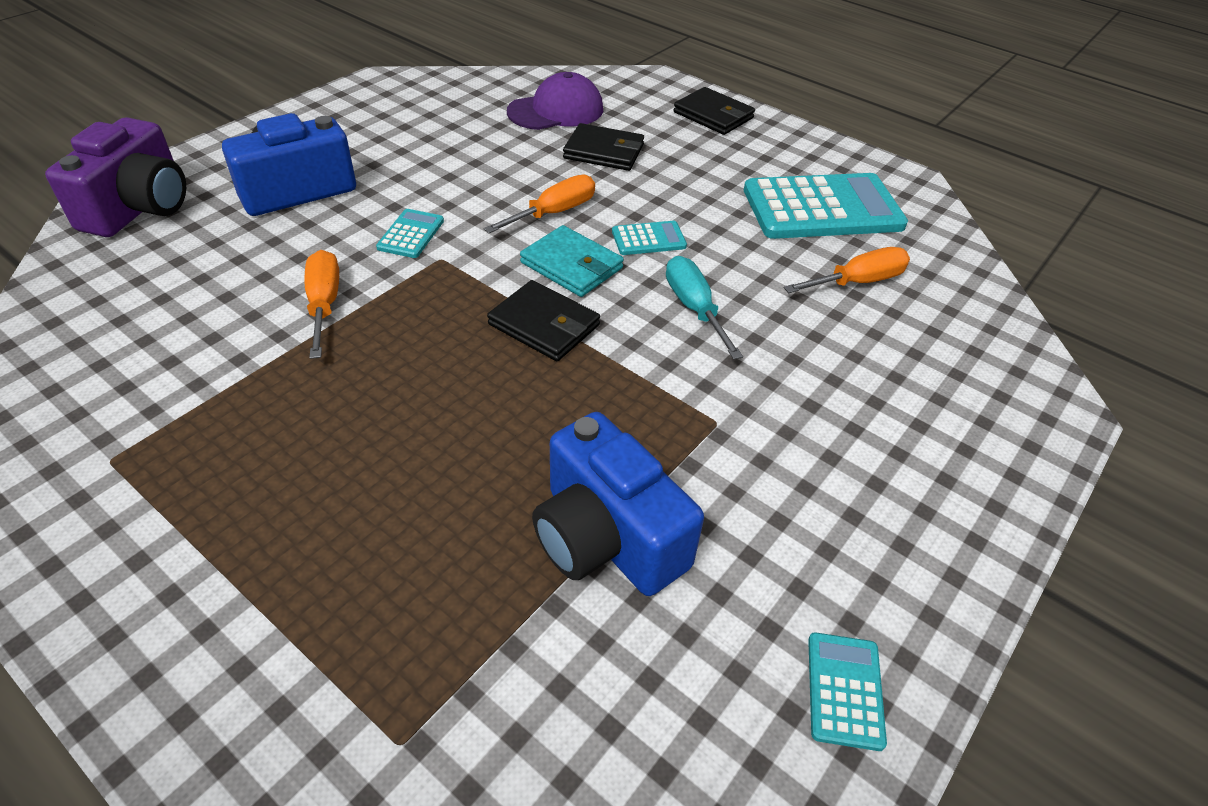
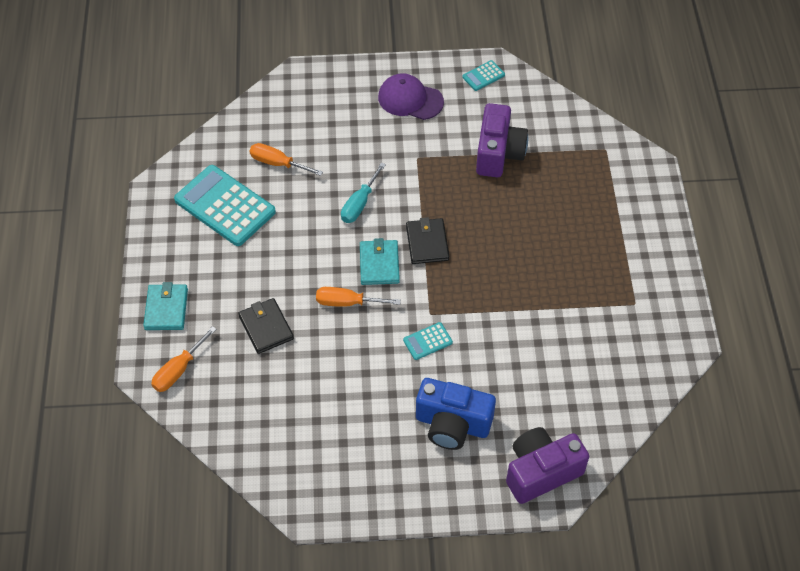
camera: 130 degrees left, 10 degrees up
orange screwdriver [304,250,339,359] -> orange screwdriver moved to [151,326,217,392]
purple cap [507,72,603,130] -> purple cap moved to [378,73,444,120]
blue camera [532,412,704,596] -> purple camera [476,103,528,177]
turquoise calculator [612,221,687,255] -> none
black wallet [674,87,755,135] -> turquoise wallet [143,282,188,330]

